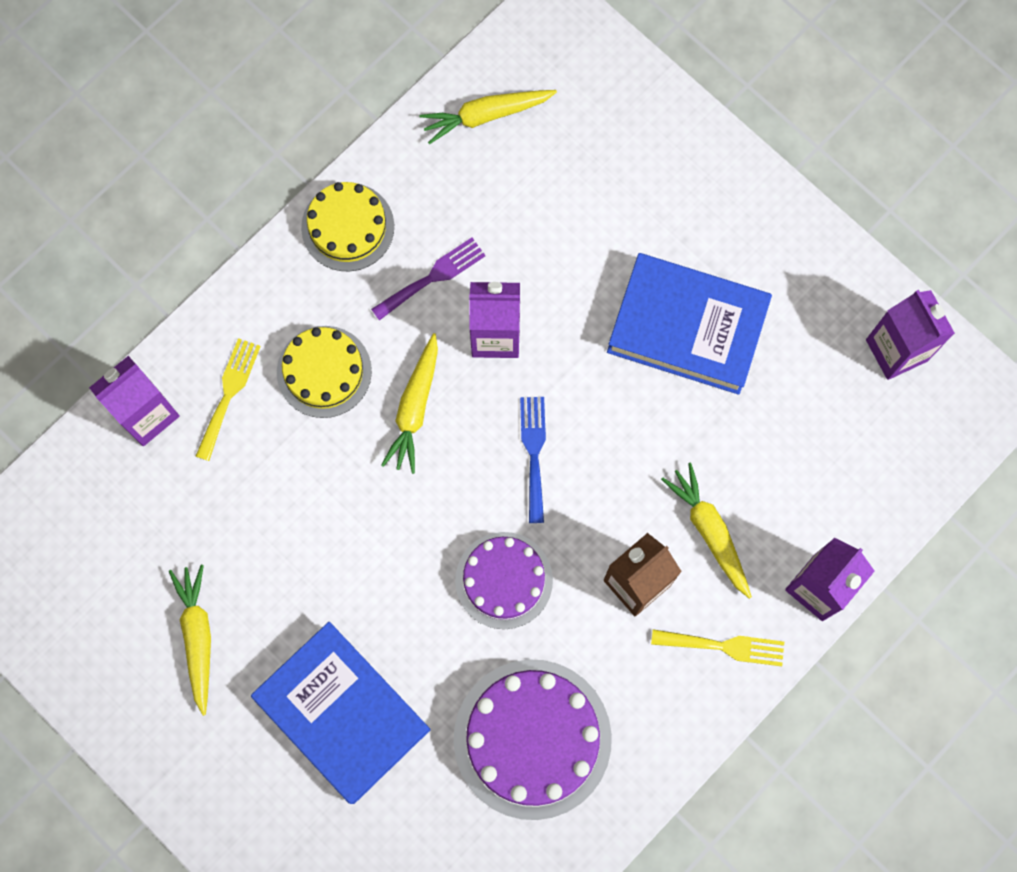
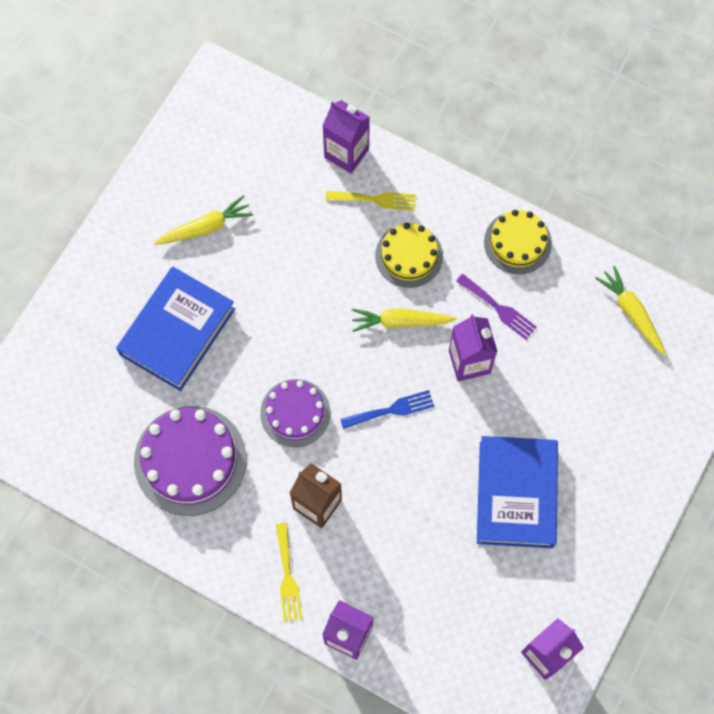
camera: 75 degrees right, 5 degrees down
yellow carrot [661,462,752,599] -> none

